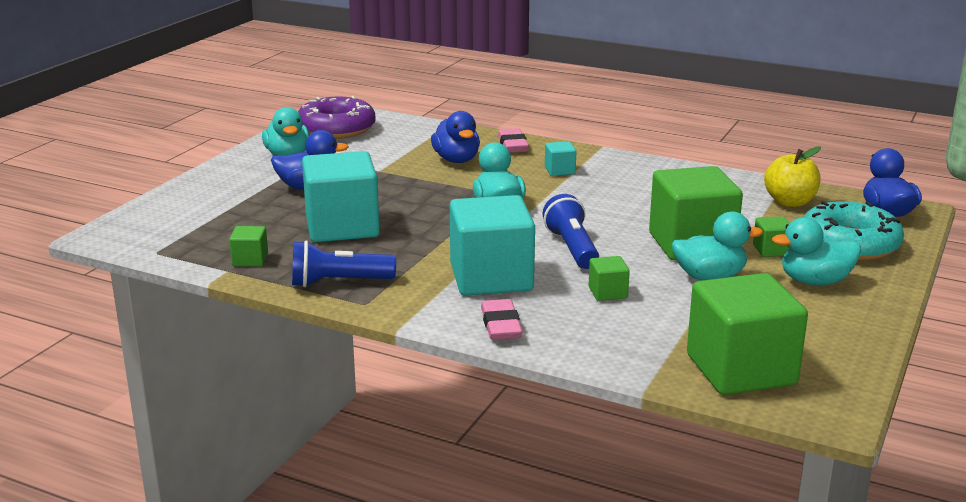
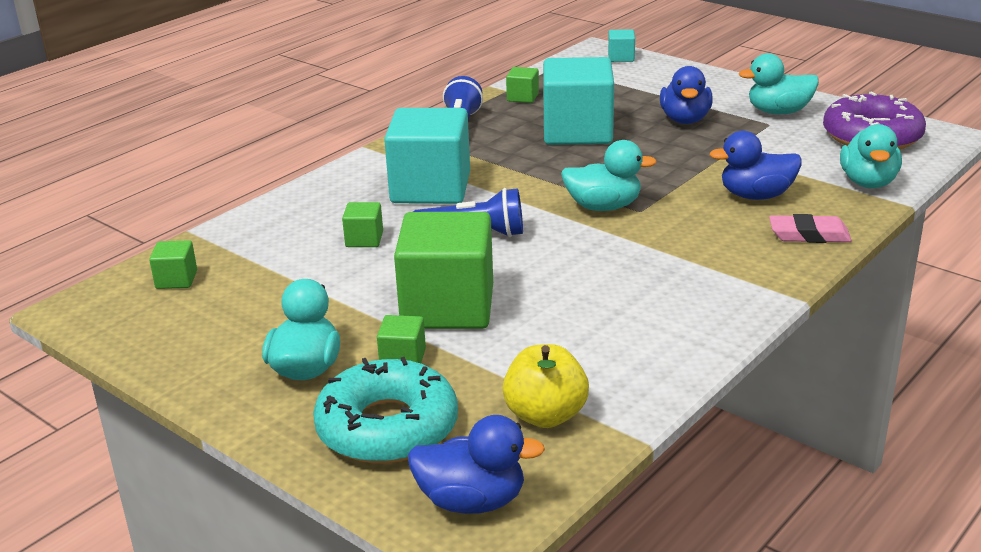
camera: 105 degrees right, 5 degrees up
pink eraser [481,299,523,340] -> none
turquoise cube [545,141,576,176] -> turquoise cube moved to [608,29,635,62]
turquoise duck [672,211,763,280] -> turquoise duck moved to [840,124,902,188]
green cube [687,273,808,395] -> green cube [149,240,197,289], size x0.43

